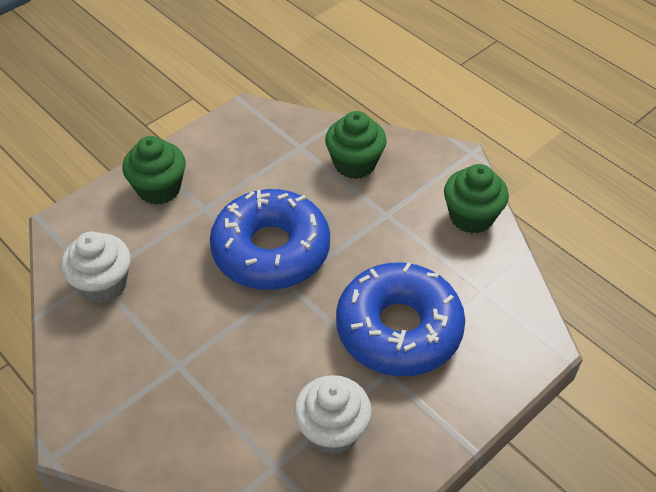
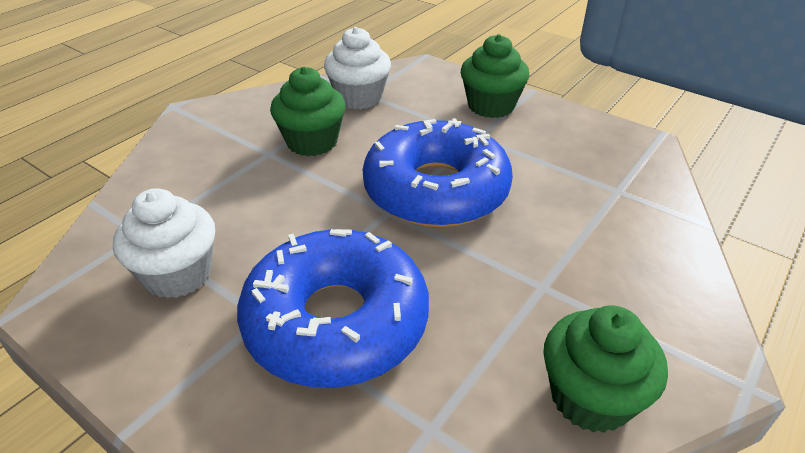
camera: 80 degrees right, 10 degrees down
green cupcake [325,111,387,179] -> green cupcake moved to [270,67,346,156]

